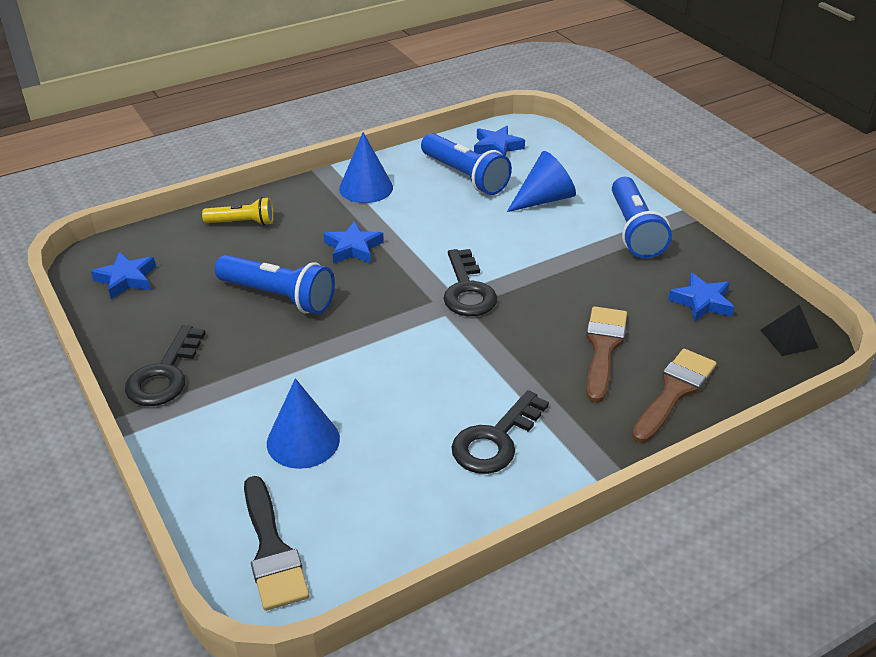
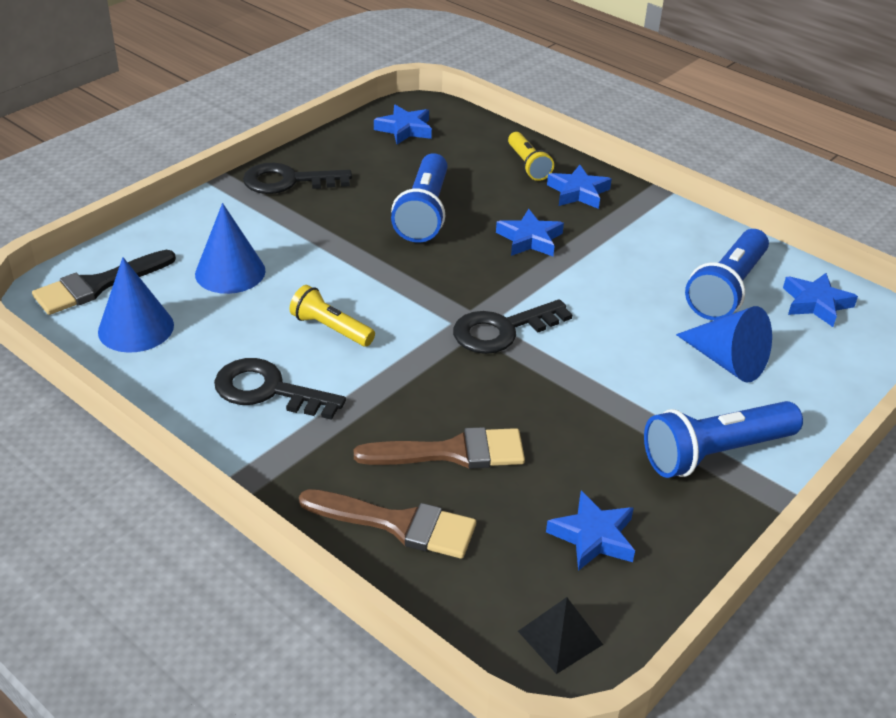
camera: 70 degrees right, 0 degrees up
blue cone [339,132,393,203] -> blue cone moved to [98,257,174,353]
none -> yellow flashlight [289,285,375,346]
none -> blue star [547,165,612,209]

